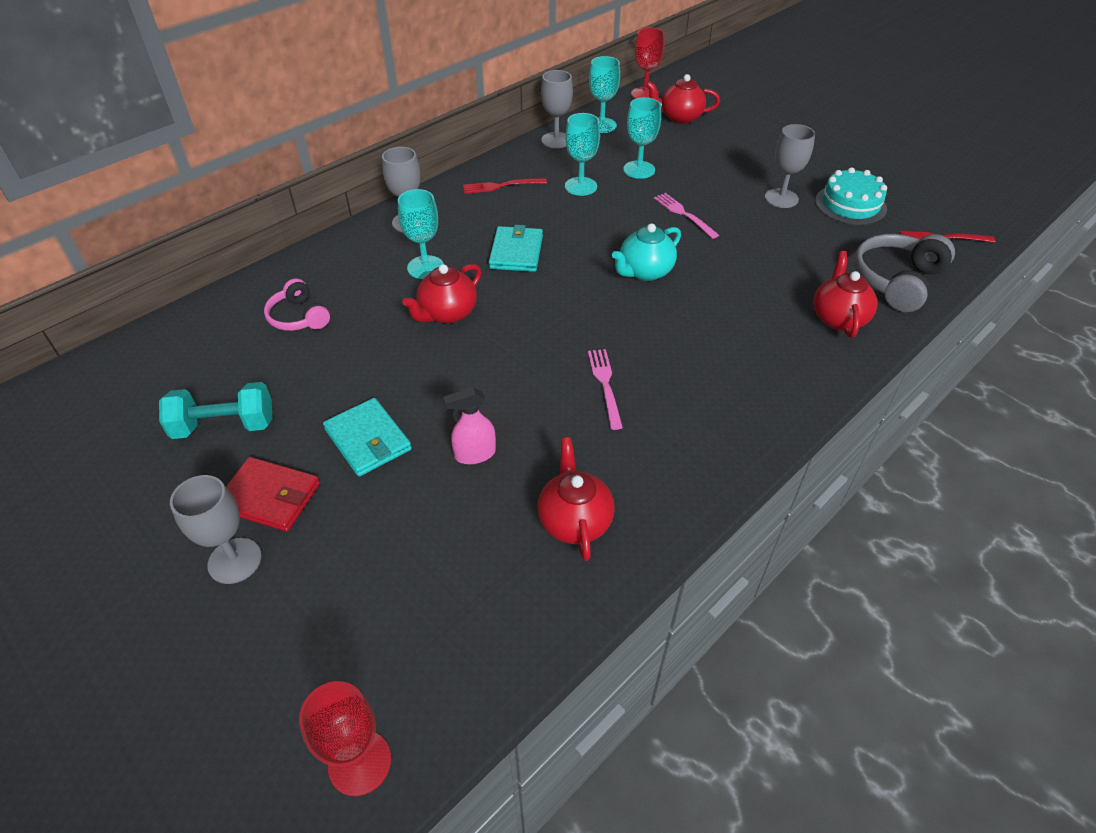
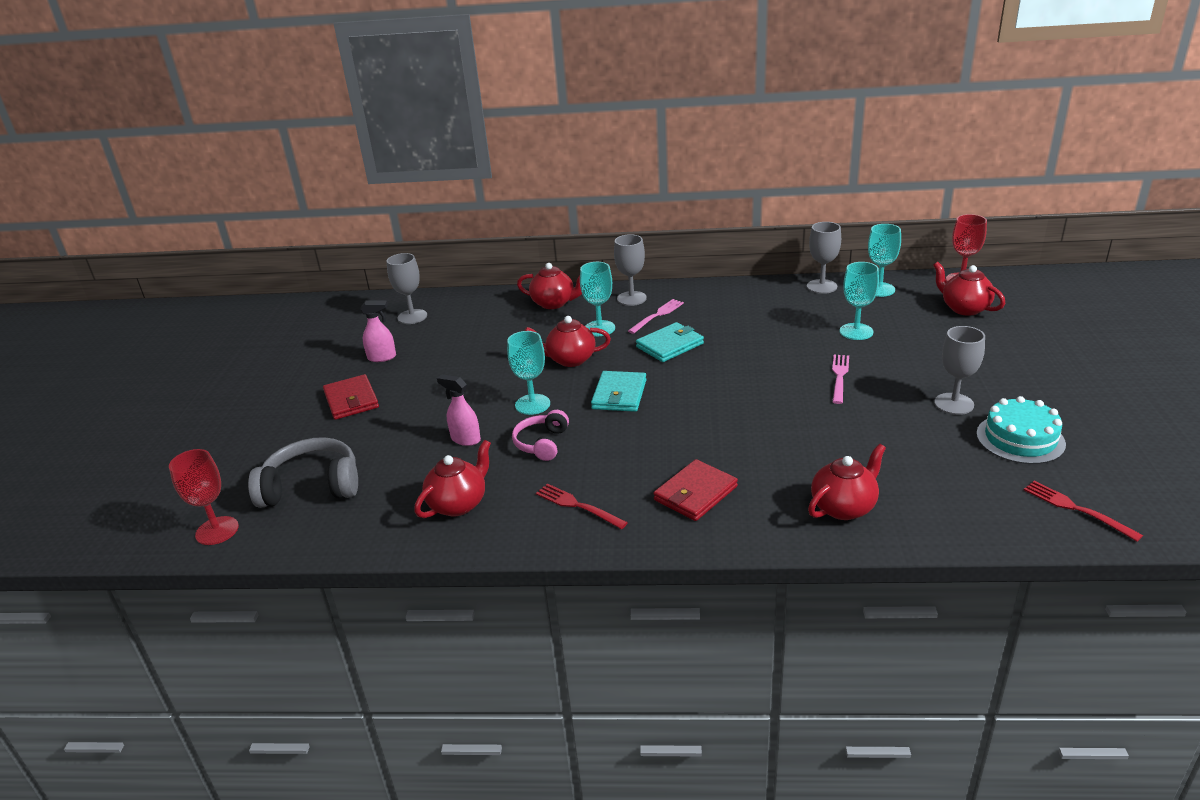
camera: 50 degrees right, 15 degrees down
turquoise dumbbell [159,382,273,439] -> pink spray bottle [360,300,396,362]
grey goblet [170,475,262,584] -> grey goblet moved to [387,253,427,324]
pink headphones [264,279,330,331] -> pink headphones moved to [512,410,569,461]
turquoise wallet [323,398,412,477] -> turquoise wallet moved to [591,371,647,412]
red fork [463,178,547,194] -> red fork moved to [536,484,628,529]
turquoise goblet [565,113,600,196] -> turquoise goblet moved to [507,331,550,415]
pink fork [588,349,623,430] -> pink fork moved to [628,299,684,334]
turquoise teapot [612,223,681,281] -> none
grey headphones [854,234,955,312] -> grey headphones moved to [248,437,358,508]
none -> red teapot [517,263,582,309]
none -> red wallet [653,459,738,521]

